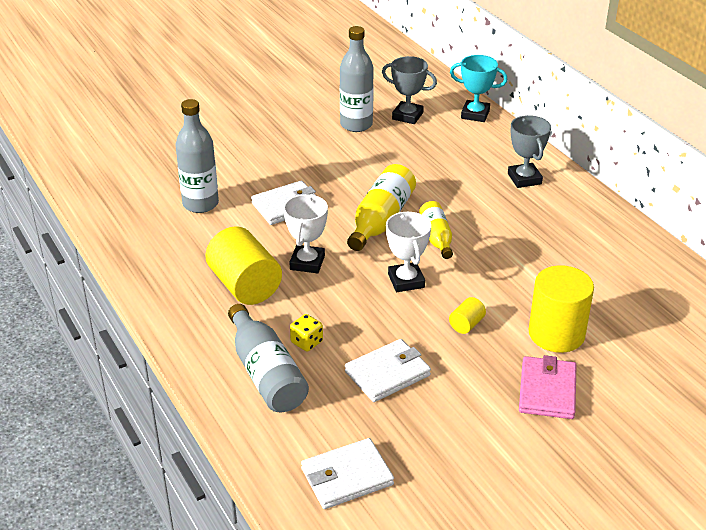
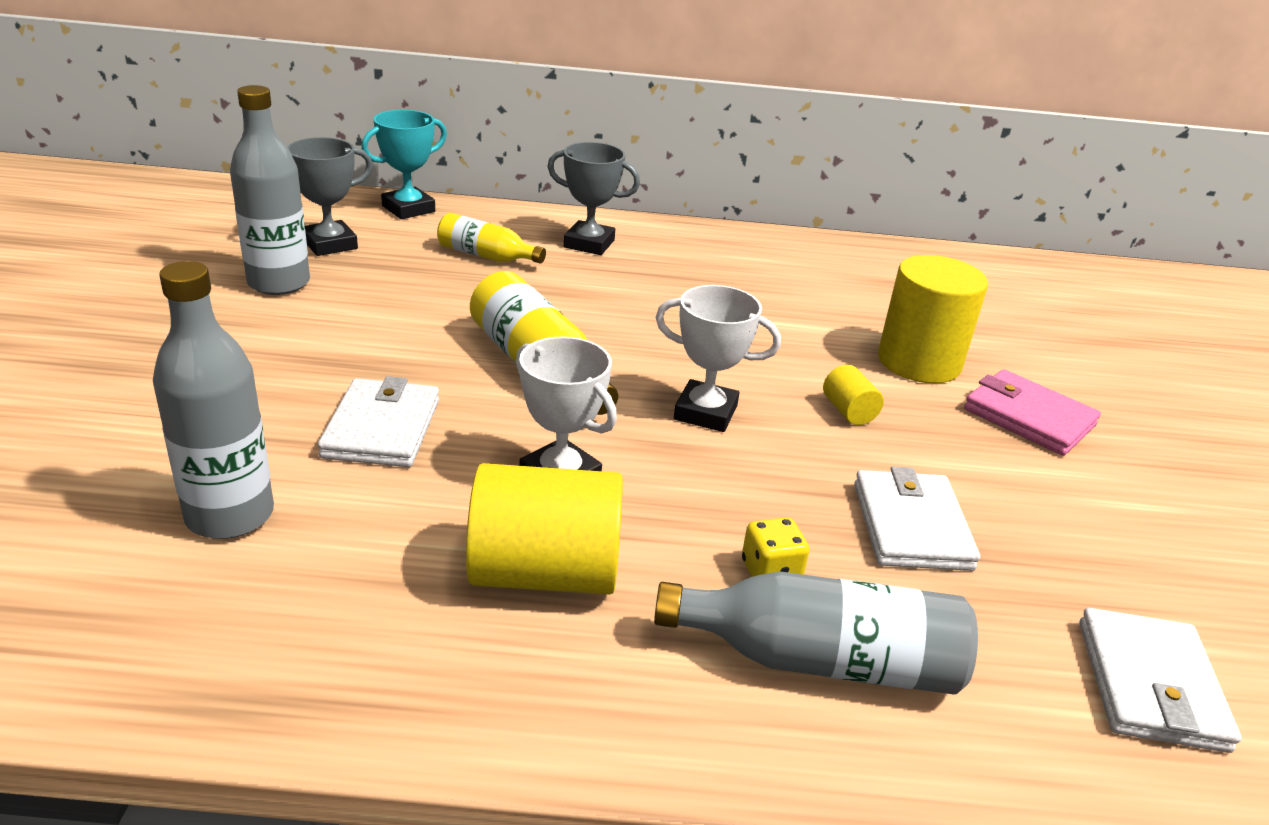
camera: 60 degrees left, 5 degrees down
yellow bottle [419,201,453,259] -> yellow bottle moved to [437,213,546,264]

